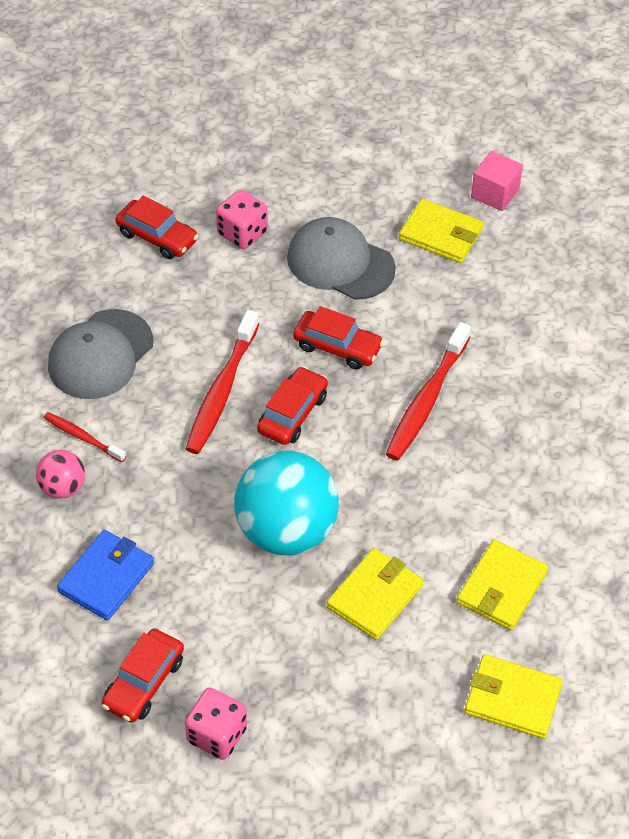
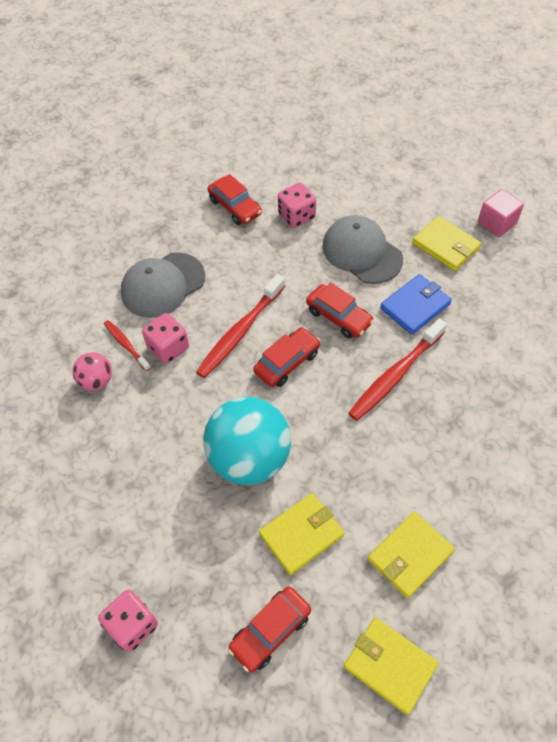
camera: 20 degrees right, 5 degrees up
blue wallet [57,530,154,620] -> blue wallet moved to [380,274,452,335]
red car [102,629,184,723] -> red car moved to [228,587,311,672]
none -> pink dice [142,313,189,364]

